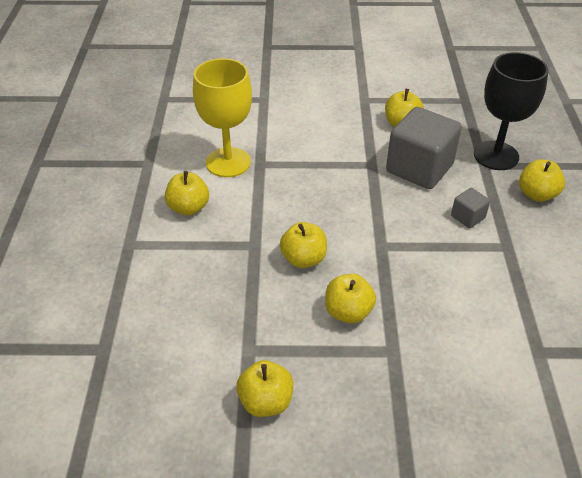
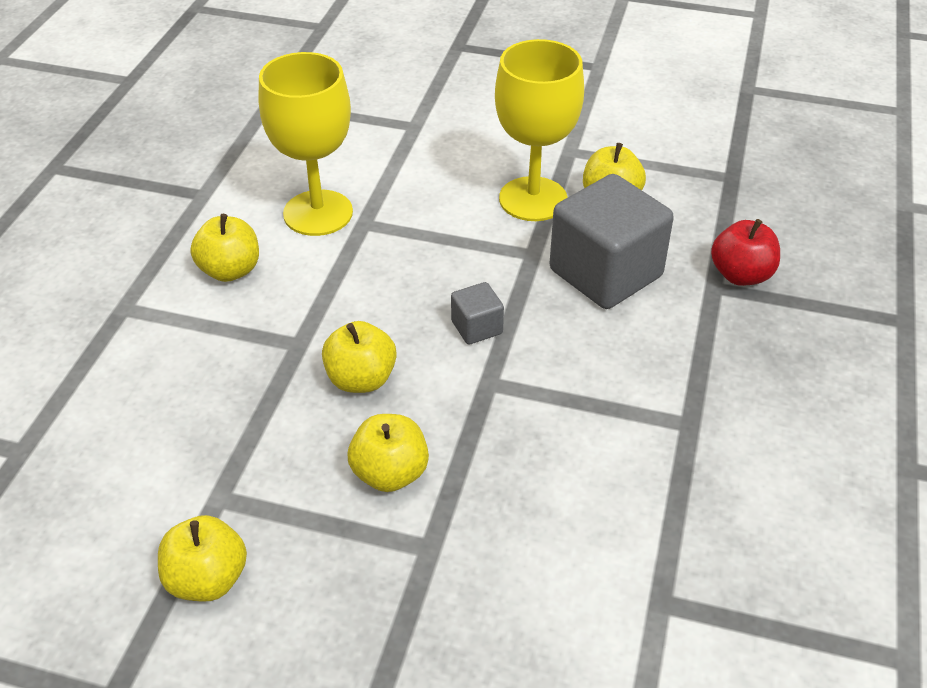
camera: 15 degrees right, 0 degrees up
grey cube [451,188,490,228] -> grey cube moved to [451,282,504,345]
black goblet [474,52,548,170] -> red apple [711,219,780,286]
yellow apple [519,159,565,202] -> none
none -> yellow goblet [495,39,584,221]

